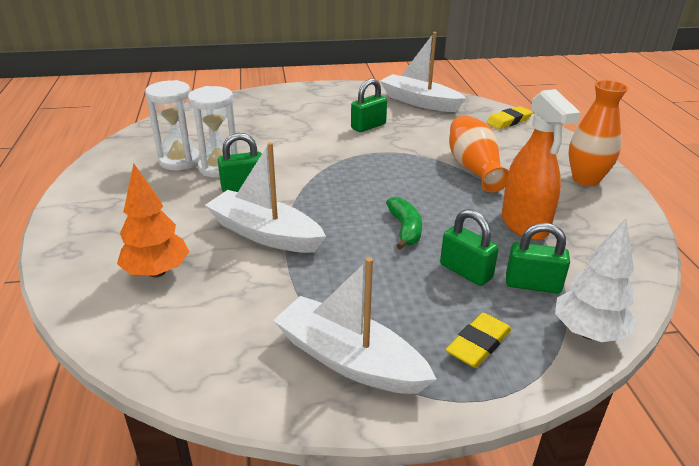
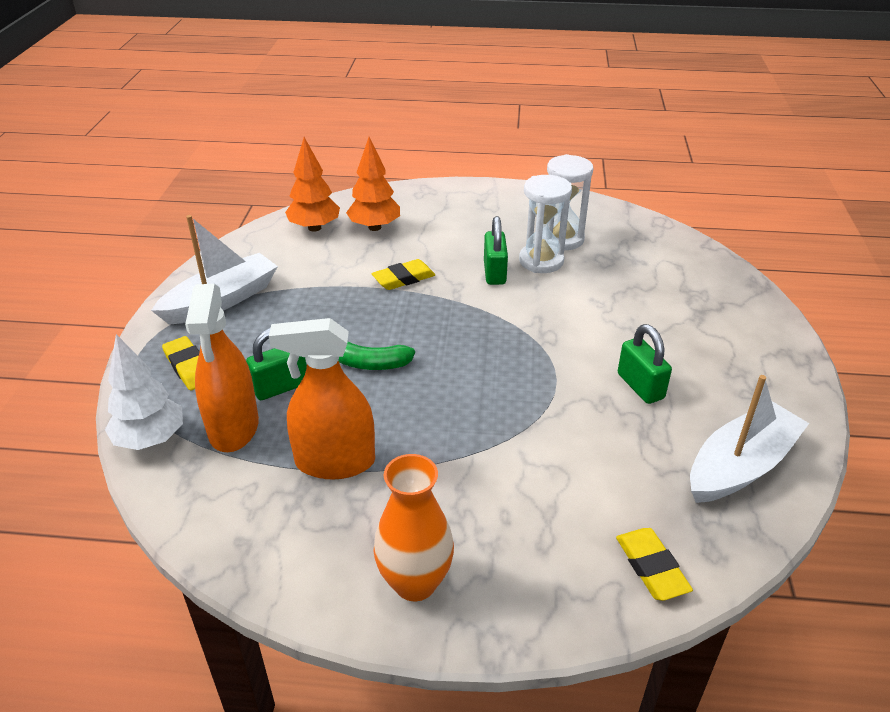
camera: 105 degrees right, 5 degrees up
white boat [205,142,326,253] -> yellow eraser [371,259,435,290]
orange vase [449,115,509,192] -> none
green padlock [506,223,570,294] -> orange spray bottle [185,284,259,452]
none -> orange tree [285,137,340,232]

